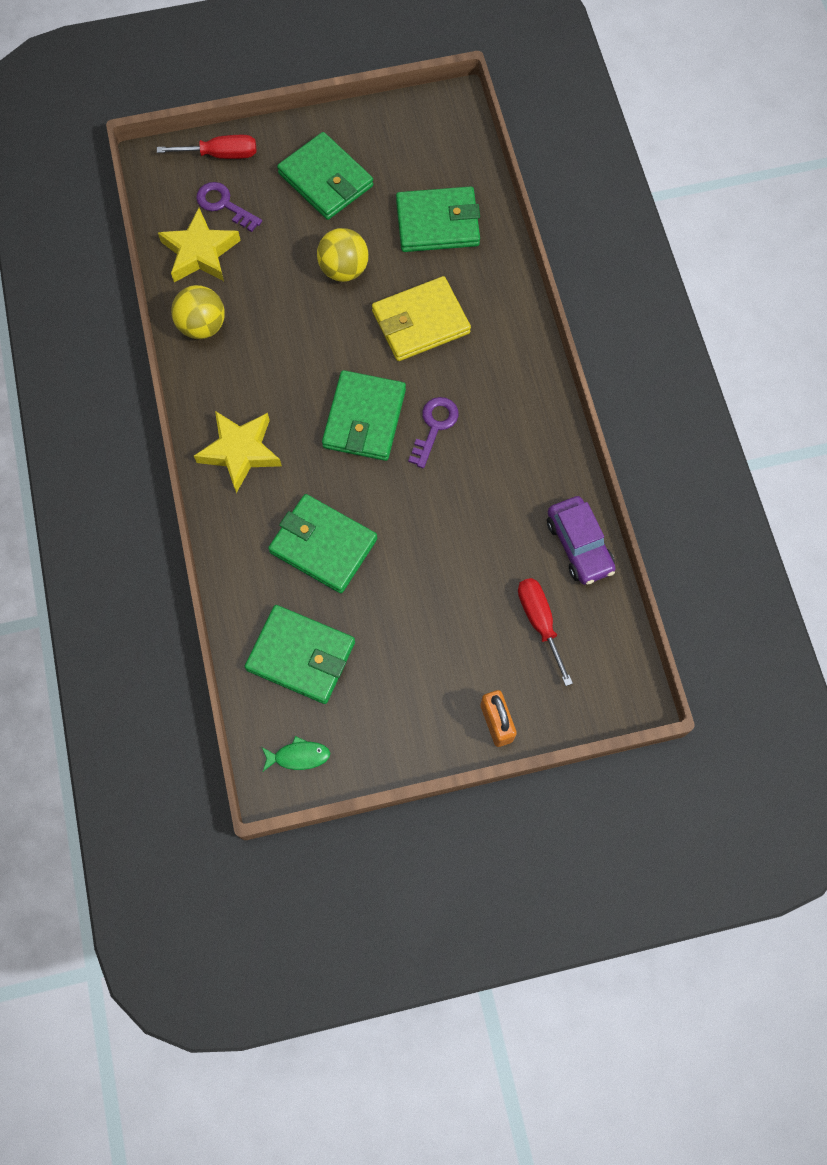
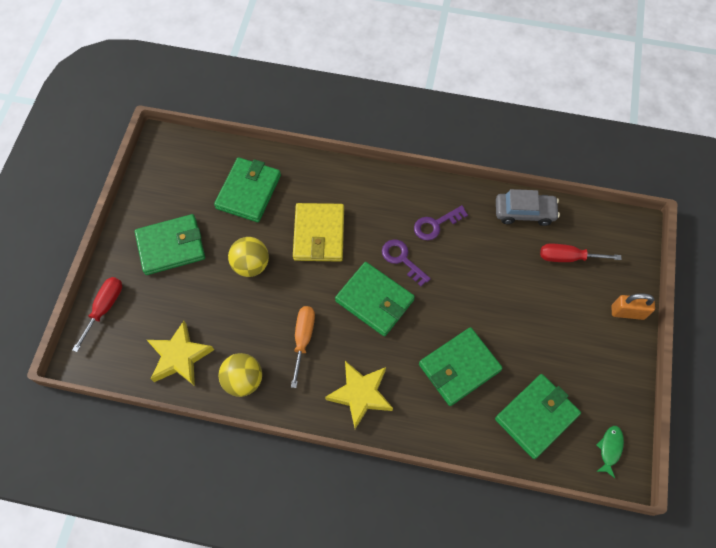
camera: 65 degrees left, 5 degrees down
purple key [196,182,262,232] -> purple key moved to [414,205,468,240]
purple car [547,496,616,585] -> grey car [496,189,560,226]
none -> orange screwdriver [291,306,315,388]

